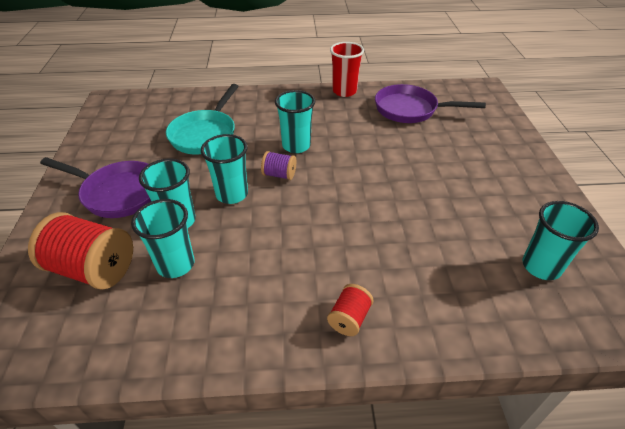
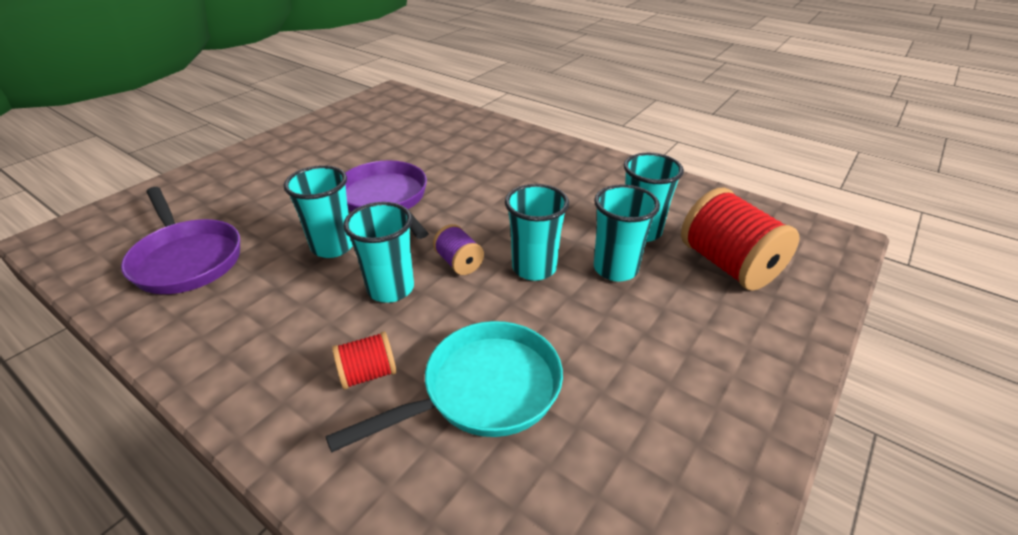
camera: 140 degrees left, 5 degrees down
purple pan [40,157,151,218] -> purple pan moved to [345,160,429,239]
red spool [327,284,374,336] -> red spool moved to [332,332,396,390]
red cup [330,42,364,97] -> none
turquoise cup [523,201,599,280] -> turquoise cup moved to [284,165,353,258]

